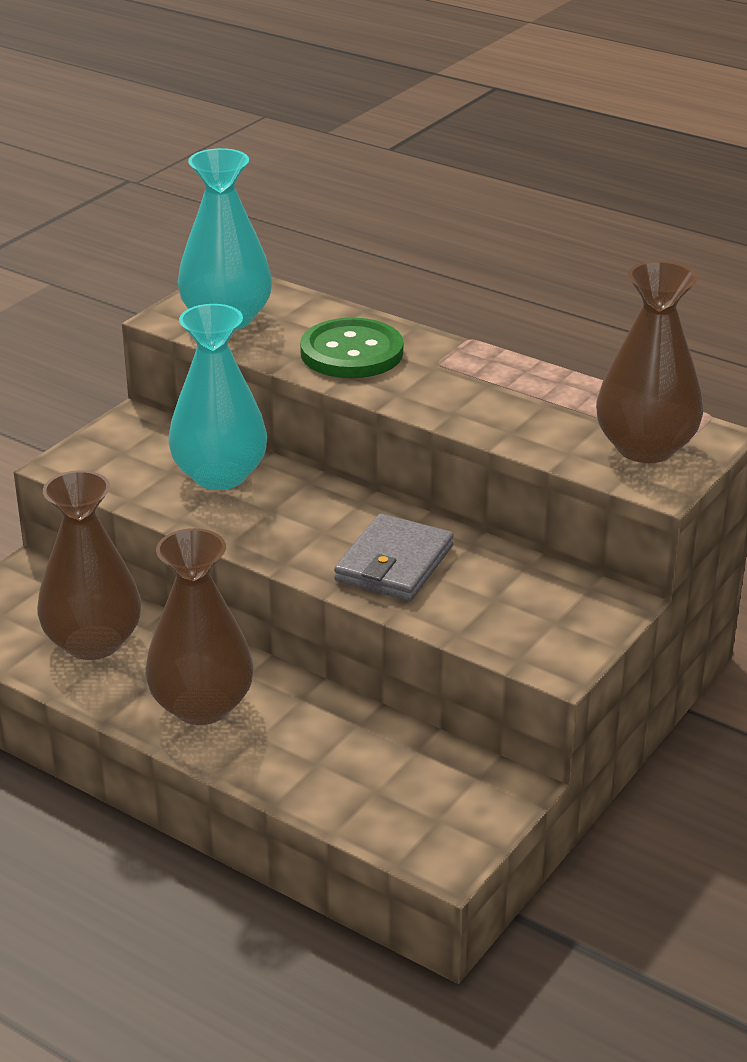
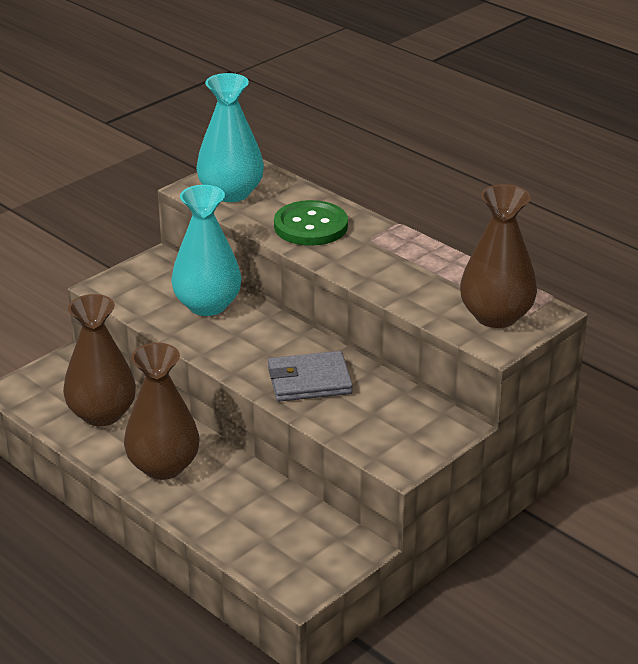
camera: 10 degrees right, 0 degrees up
grey wallet [334,513,454,601] -> grey wallet turned 45 degrees clockwise [268,351,353,402]

